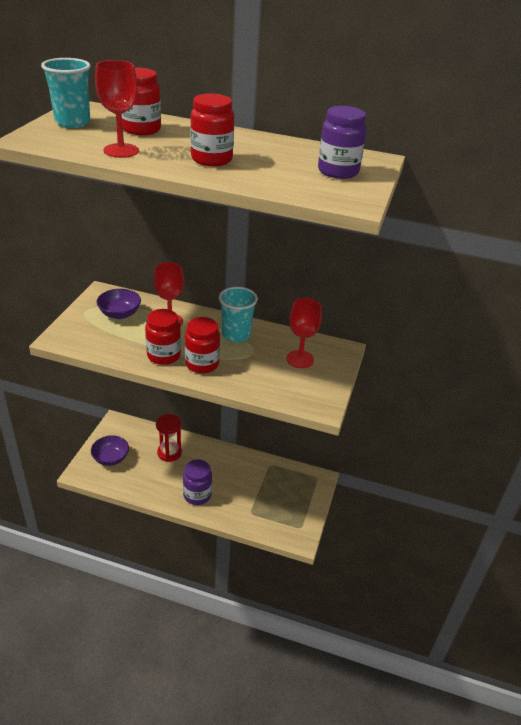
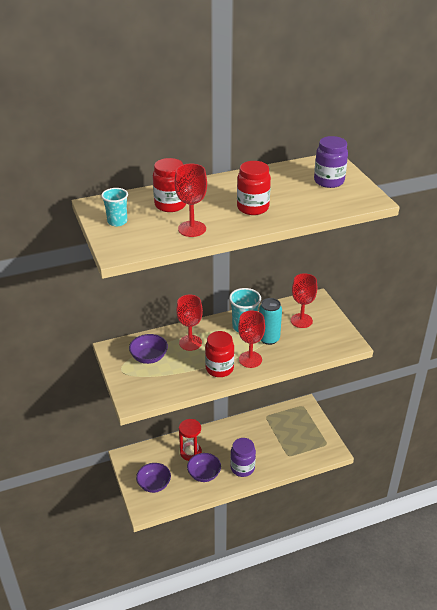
camera: 35 degrees left, 0 degrees up
turquoise cup [41,58,91,128] -> turquoise cup [101,188,128,226], size x0.67
red jar [185,317,220,373] -> red goblet [238,310,265,368]
none -> purple bowl [187,453,221,482]
none -> turquoise can [259,298,282,345]

